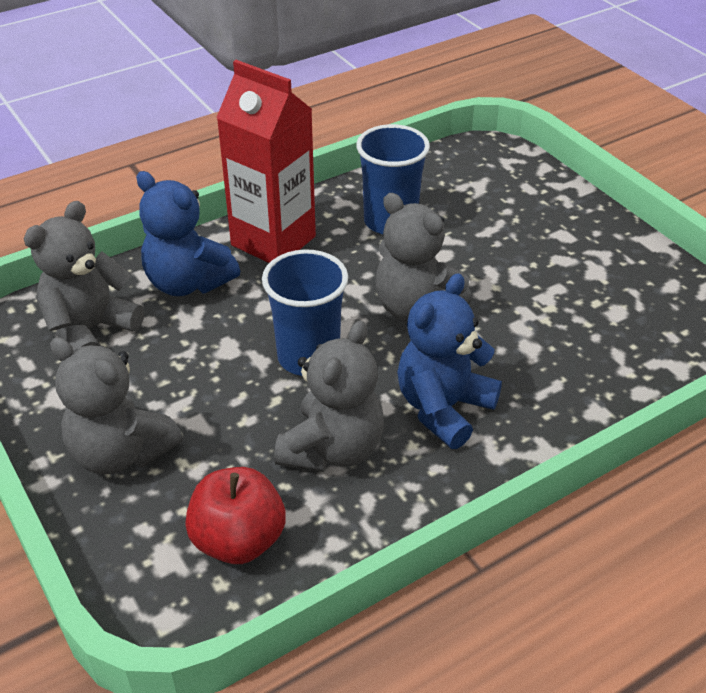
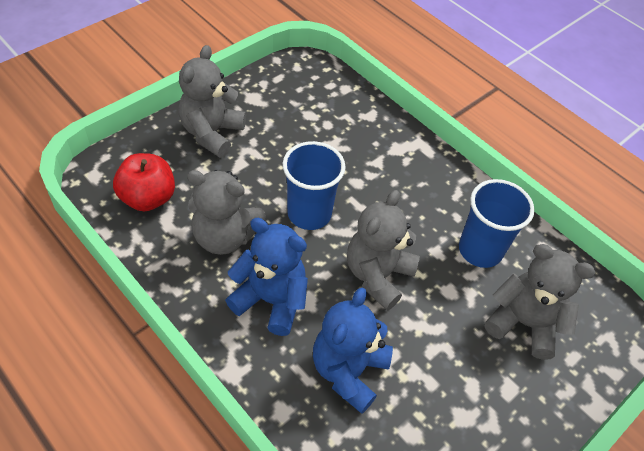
camera: 75 degrees right, 10 degrees up
grey teddy bear [24,201,144,351] -> grey teddy bear moved to [485,244,595,360]
blue teddy bear [136,171,240,296] -> blue teddy bear moved to [313,288,393,414]
red carton [216,60,316,263] -> none

